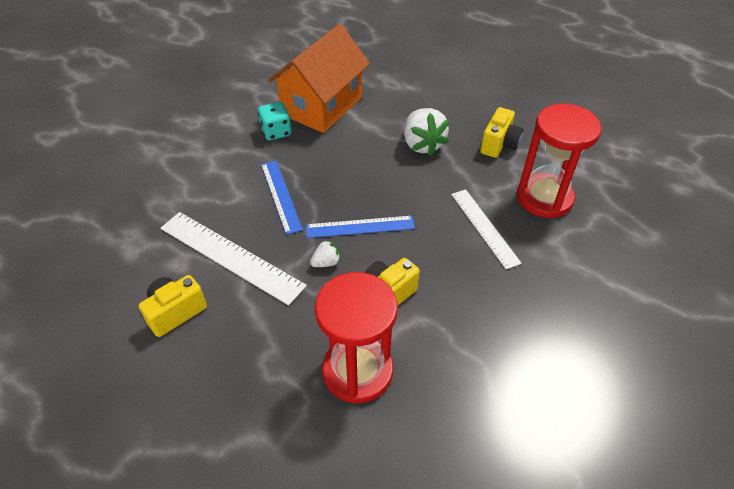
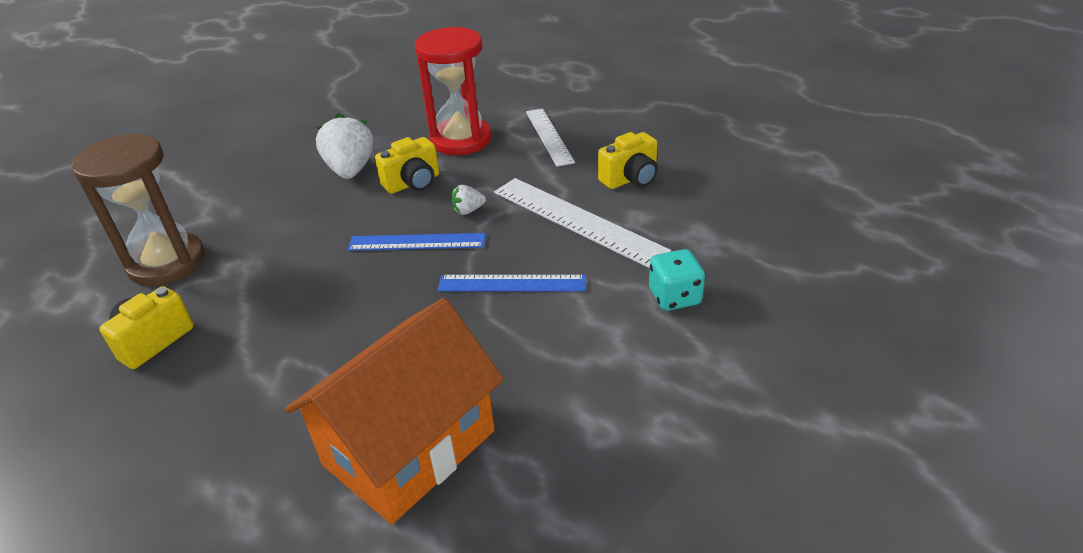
camera: 170 degrees left, 10 degrees down
turquoise dice [258,102,291,140] -> turquoise dice moved to [649,249,705,311]
blue ruler [261,161,303,235] -> blue ruler turned 75 degrees counterclockwise [438,275,586,292]
white strawberry [404,108,449,156] -> white strawberry moved to [316,113,374,179]
white ruler [451,189,522,269] -> white ruler moved to [526,108,575,167]
red hourglass [517,104,602,218] -> brown hourglass [71,133,205,286]

